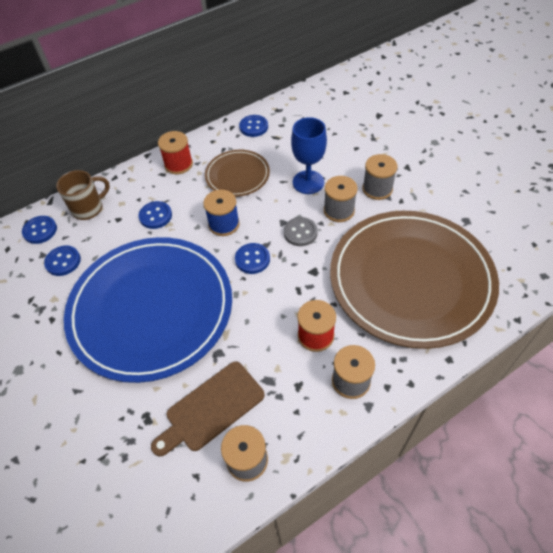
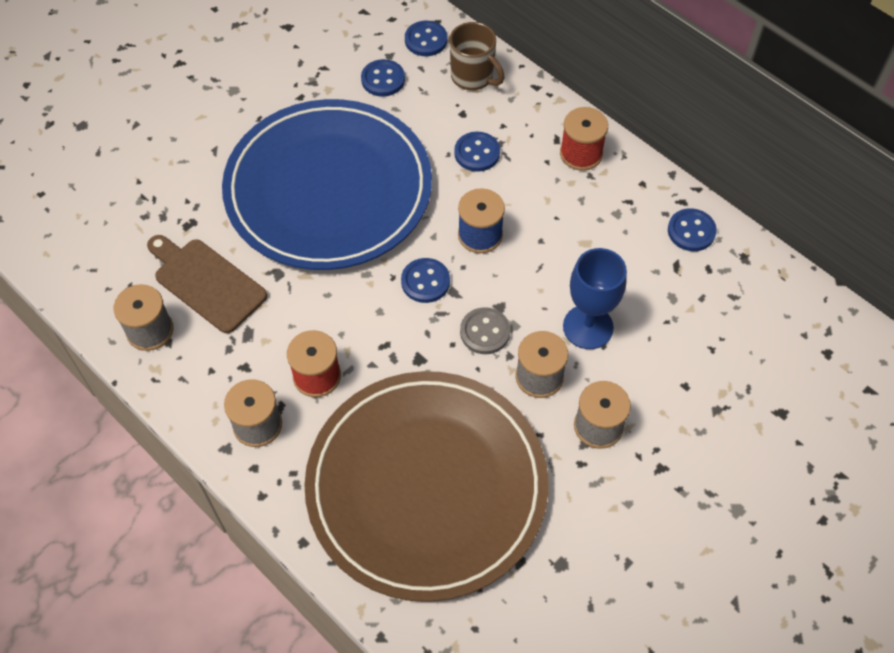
camera: 75 degrees right, 5 degrees up
brown plate [205,150,270,197] -> none

